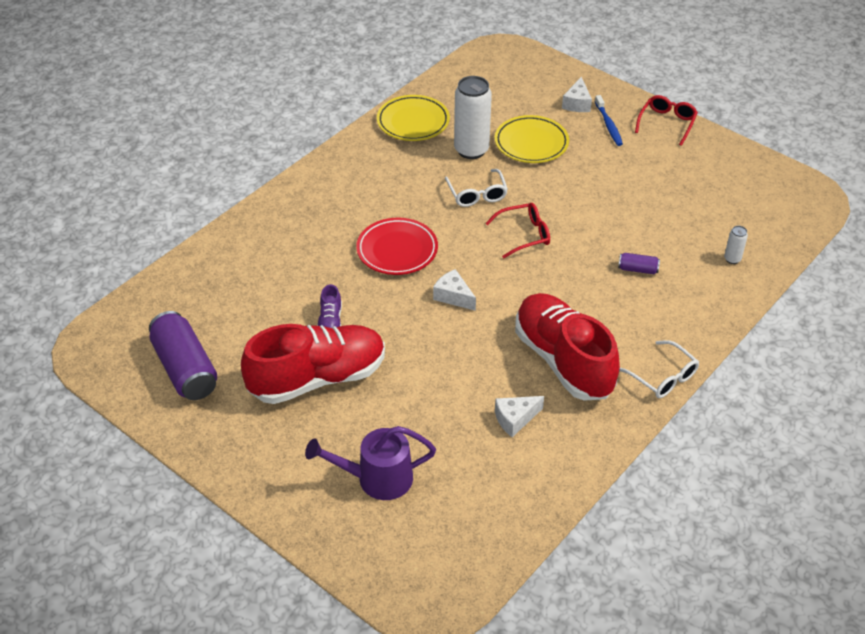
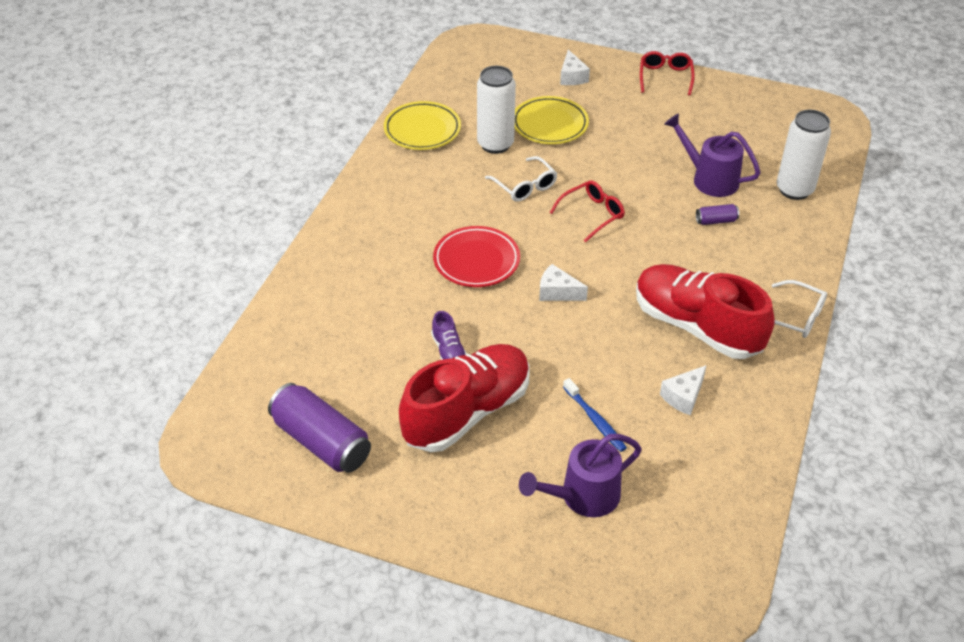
camera: 20 degrees left, 0 degrees up
blue toothbrush [595,95,623,146] -> blue toothbrush moved to [563,378,627,452]
white can [724,226,748,264] -> white can [777,110,831,200], size x2.23
none -> purple watering can [664,113,761,197]

